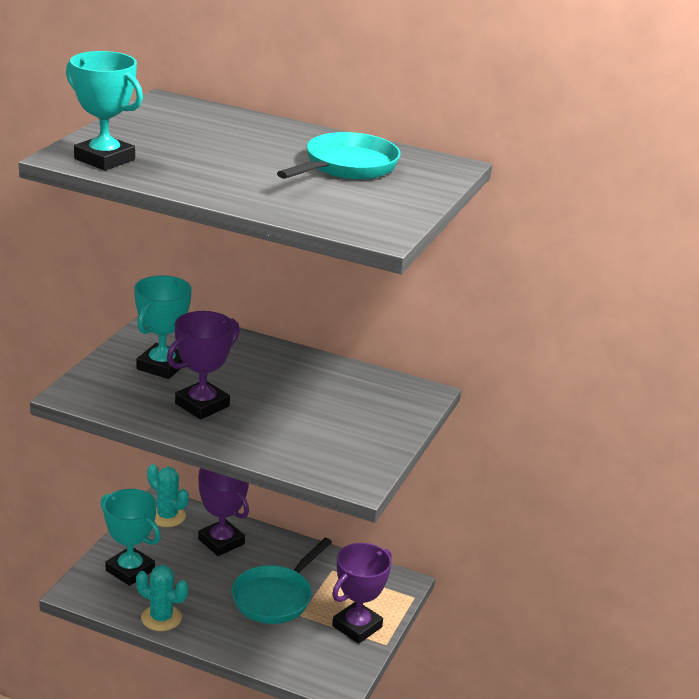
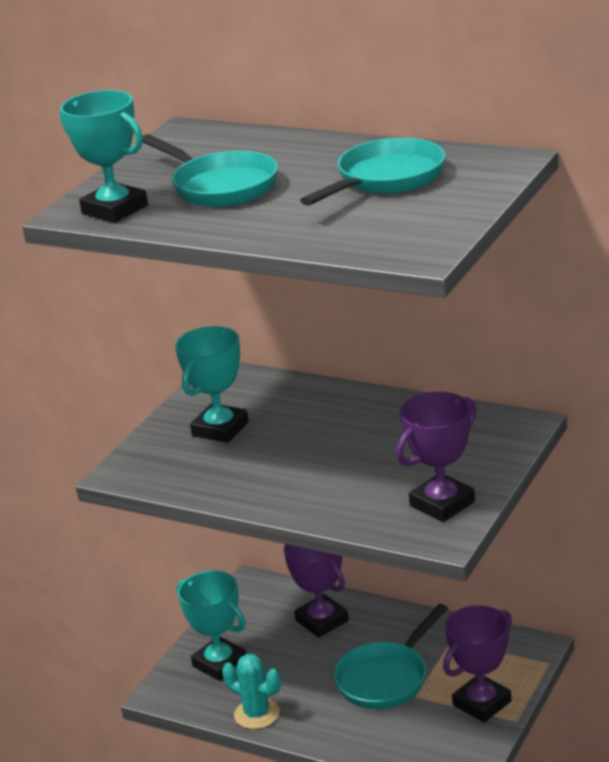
camera: 10 degrees right, 0 degrees up
turquoise cactus [147,464,189,527] -> none
purple trophy [167,311,240,419] -> purple trophy moved to [396,392,476,522]
none -> turquoise pan [142,134,278,207]

